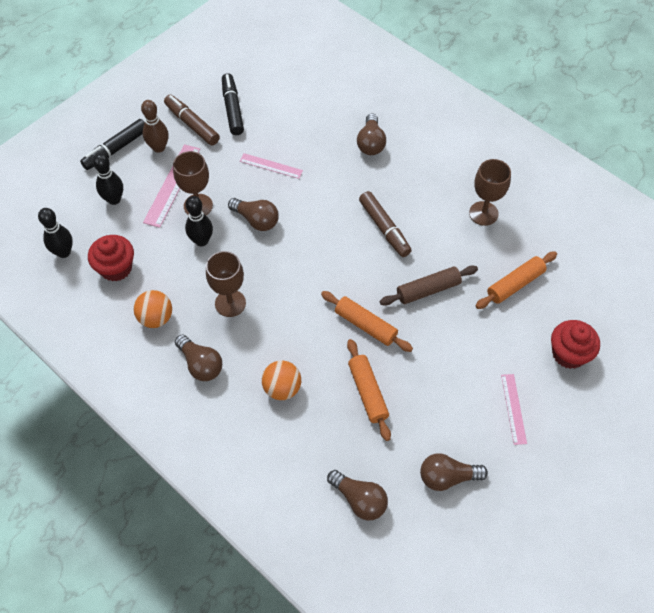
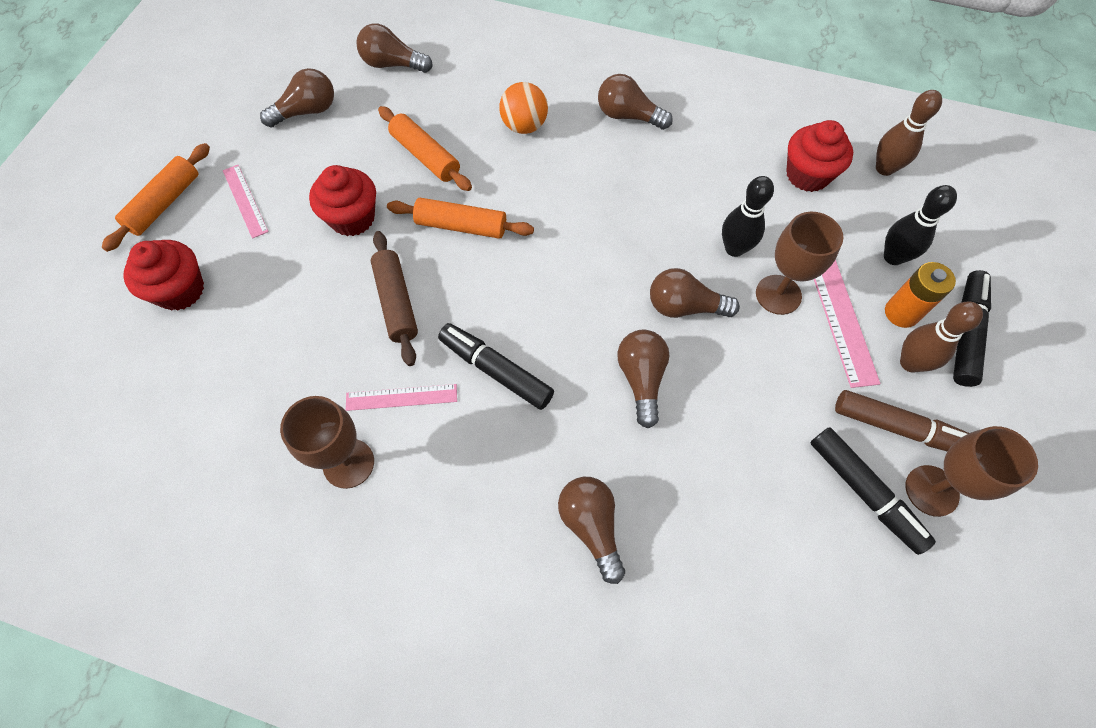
camera: 155 degrees right, 5 degrees up
black bowling pin [38,208,73,258] -> brown bowling pin [876,90,942,176]
orange ball [134,290,172,328] -> none
brown goblet [206,251,246,317] -> brown goblet moved to [905,426,1038,517]
pink ruler [240,153,303,179] -> pink ruler moved to [346,384,457,411]
brown marker [359,191,412,257] -> black marker [438,323,554,410]
brown rolling pin [380,265,478,306] -> brown rolling pin turned 60 degrees counterclockwise [371,231,418,366]
orange rolling pin [476,251,557,309] -> orange rolling pin moved to [102,143,210,252]
none -> red cupcake [309,165,376,236]
none -> brown light bulb [618,330,670,428]
none -> orange battery [885,262,956,328]

